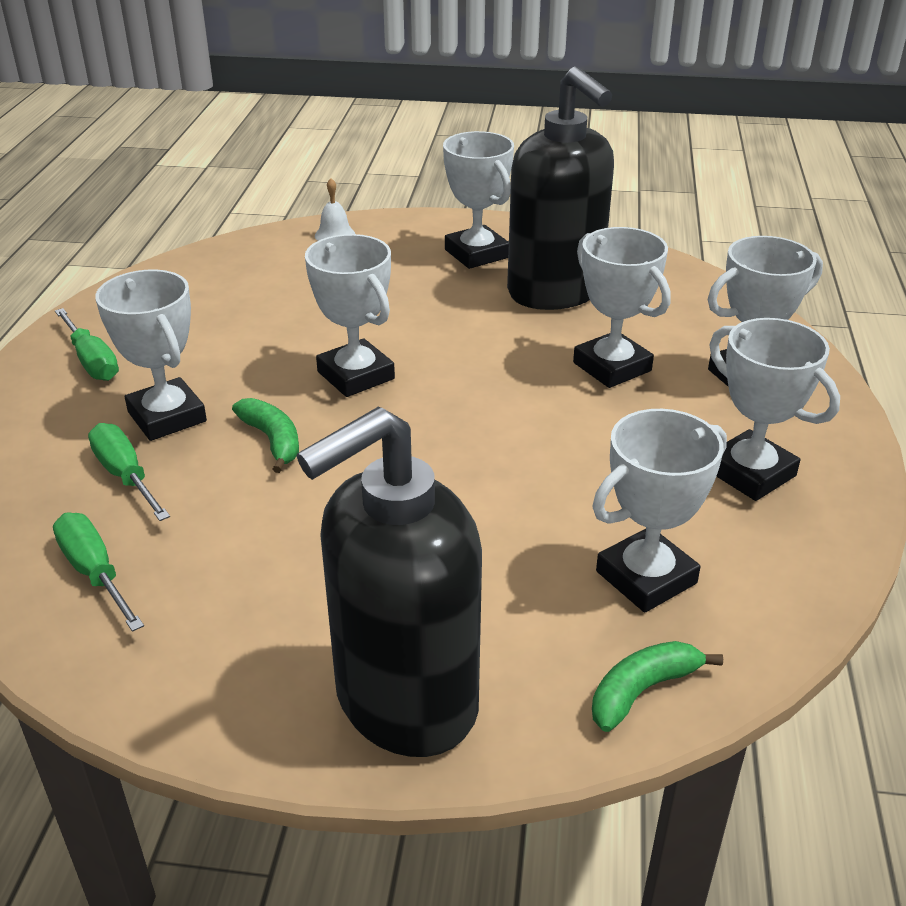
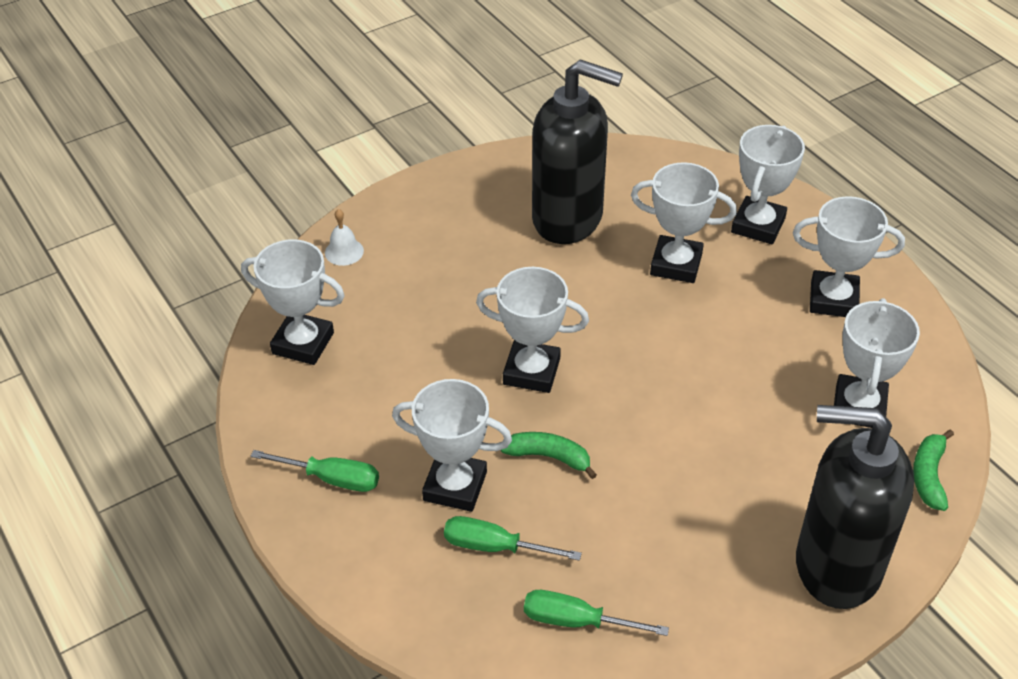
camera: 40 degrees left, 10 degrees up
black soap dispenser [297,407,482,757] -> black soap dispenser turned 90 degrees clockwise [796,405,914,609]
white trophy [443,131,514,269] -> white trophy moved to [241,239,345,365]

